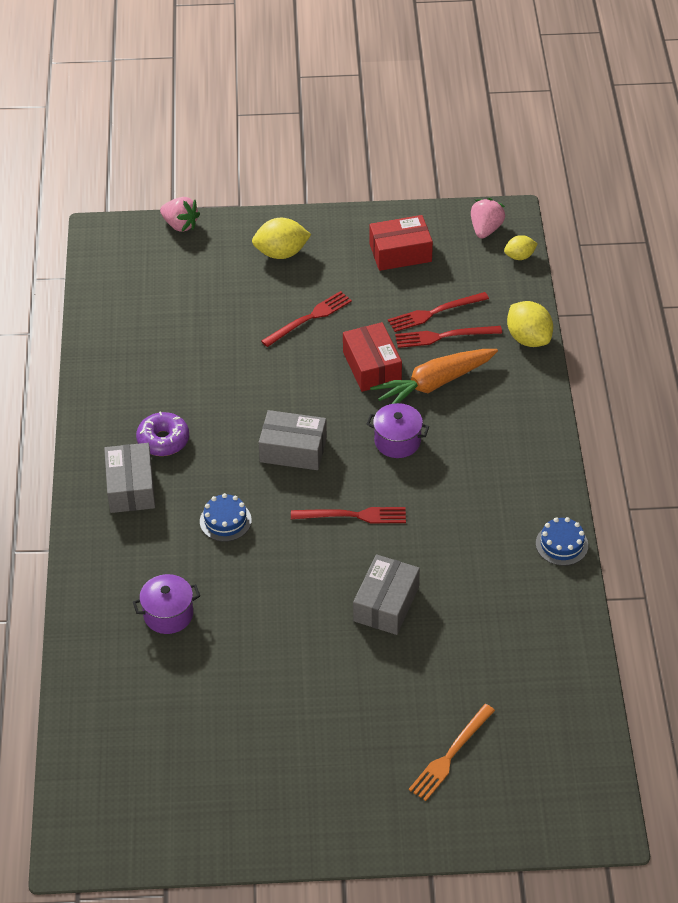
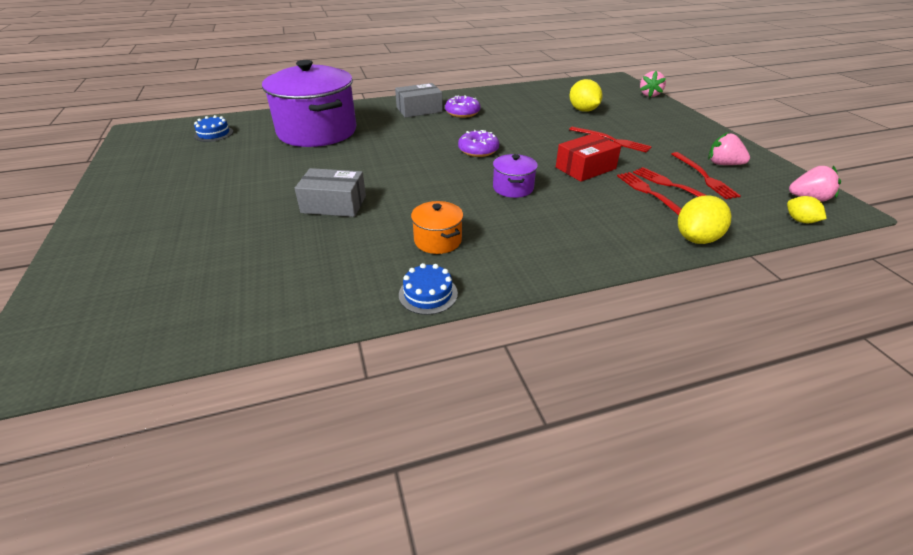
camera: 75 degrees right, 10 degrees down
purple pot [133,574,200,634] -> purple pot [262,60,356,147], size x2.34
blue cake [200,493,252,541] -> blue cake moved to [194,115,233,142]
yellow lemon [252,218,311,259] -> yellow lemon moved to [569,79,602,112]
grey box [258,410,327,470] -> purple donut [458,130,499,157]
red fork [291,507,406,523] -> red fork moved to [671,152,741,199]
red box [369,215,433,271] -> pink strawberry [708,132,750,165]
orange carrot [370,349,498,404] -> none
orange fork [409,704,495,801] -> none
none -> orange pot [411,201,463,254]

